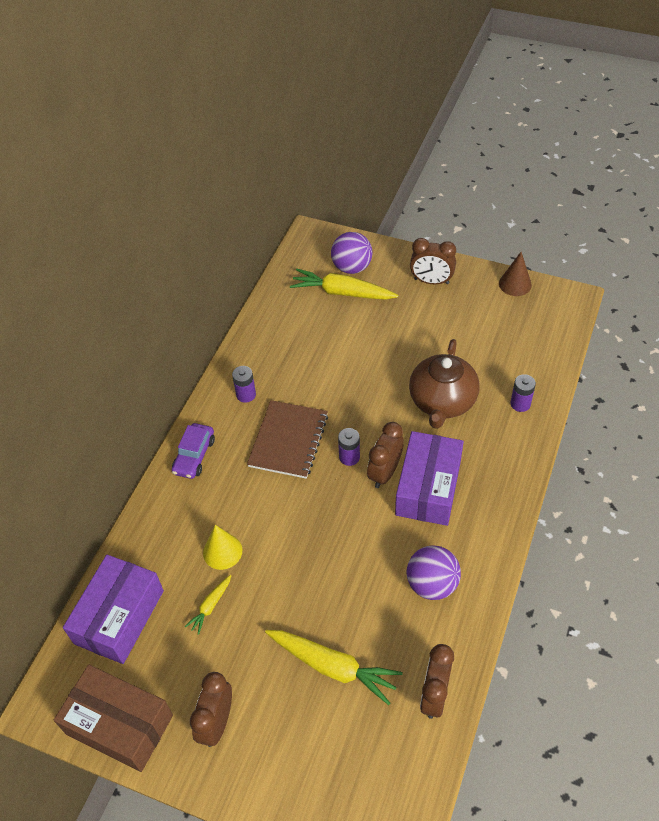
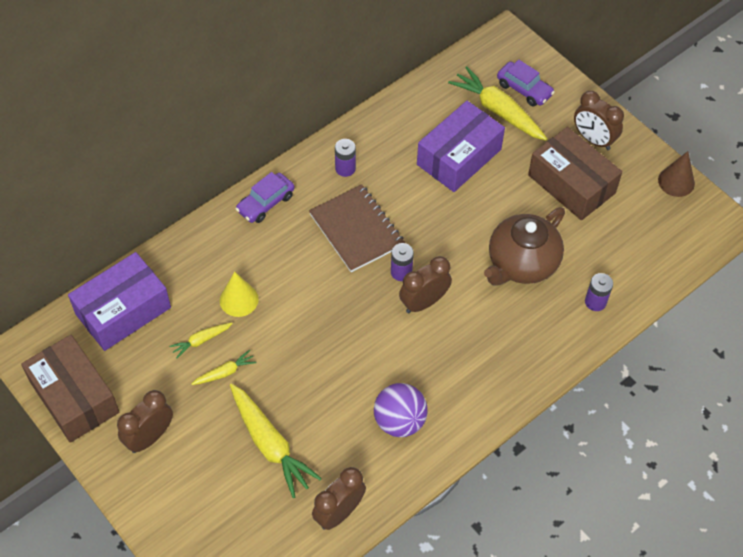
camera: 25 degrees right, 5 degrees up
brown notebook [247,400,328,479] -> brown notebook turned 75 degrees counterclockwise [309,184,405,272]
purple ball [331,232,373,274] -> purple car [497,59,555,107]
purple box [395,431,464,526] -> purple box moved to [417,101,505,192]
none -> yellow carrot [191,350,257,385]
none -> brown box [528,127,622,220]

